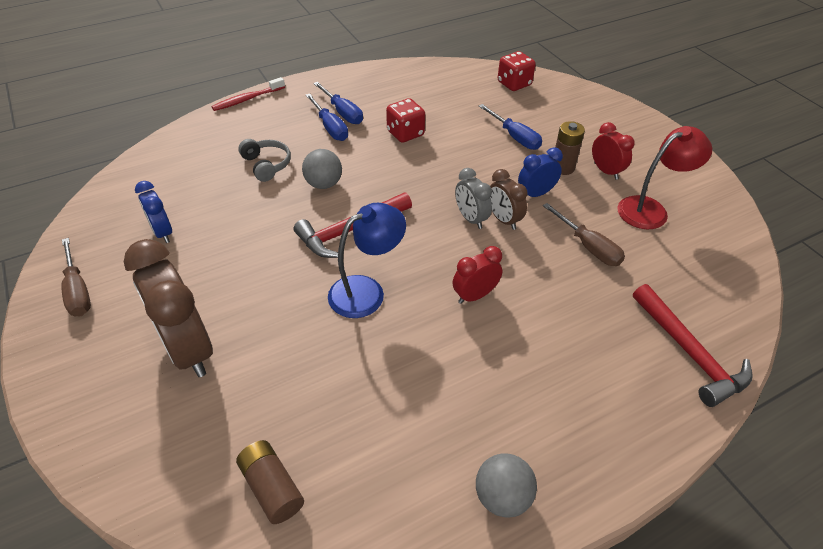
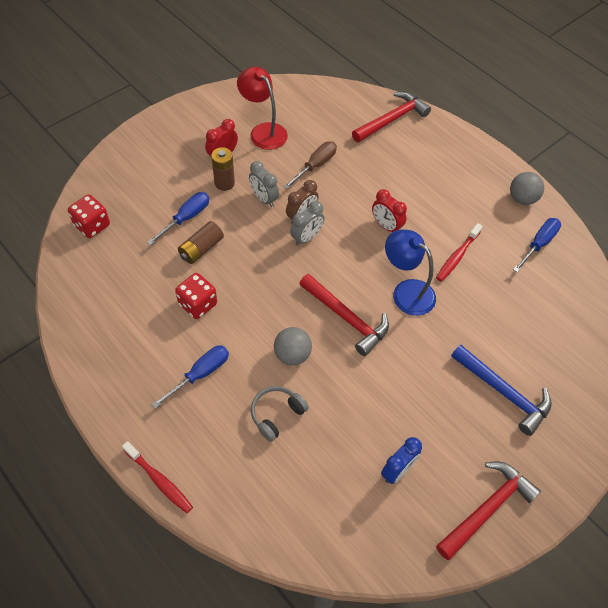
camera: 105 degrees left, 10 degrees up
brown screwdriver [61,238,91,316] -> red hammer [436,461,541,560]
brown clock [124,239,213,377] -> blue hammer [451,345,552,436]
brown battery [236,440,304,524] -> brown battery moved to [178,221,224,264]
blue screwdriver [313,82,363,124] -> blue screwdriver moved to [513,218,561,273]
blue clock [518,148,563,197] -> grey clock [249,161,279,207]
none -> red toothbrush [436,223,483,281]

